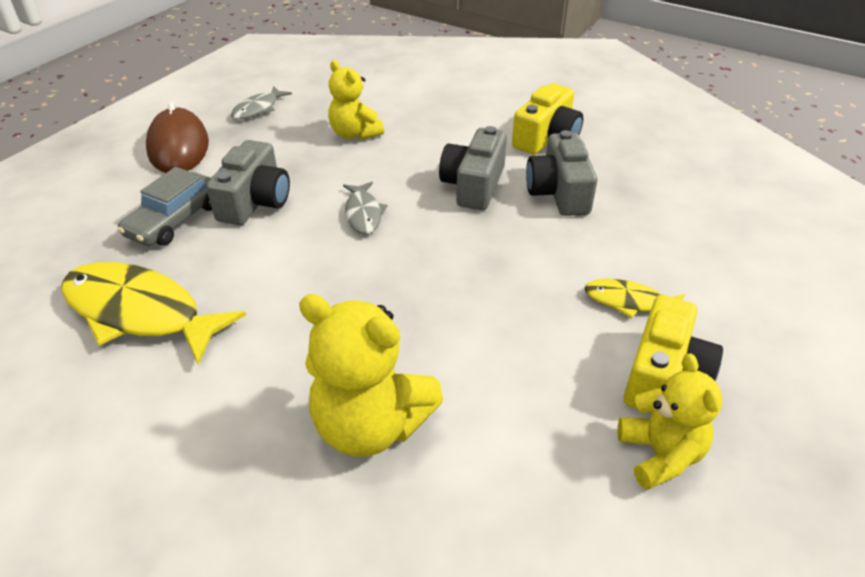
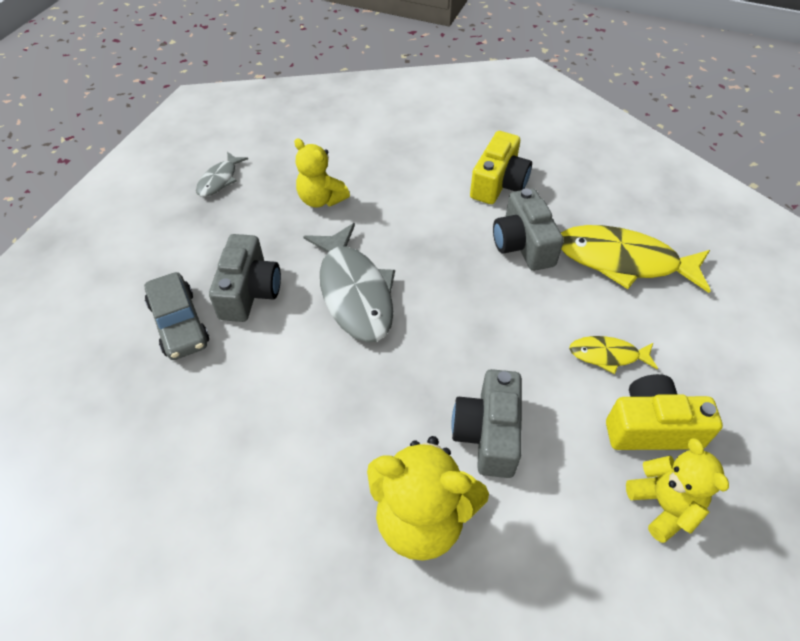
camera: 10 degrees left, 10 degrees up
yellow fish [61,262,246,365] -> yellow fish moved to [561,225,711,293]
grey car [117,167,212,246] -> grey car turned 45 degrees counterclockwise [144,272,209,360]
brown mouse [146,102,209,173] -> none
grey fish [343,182,388,234] -> grey fish [303,223,395,342], size x1.97
grey camera [439,126,507,210] -> grey camera moved to [451,369,522,478]
yellow camera [624,295,723,414] -> yellow camera turned 105 degrees counterclockwise [606,374,723,450]

